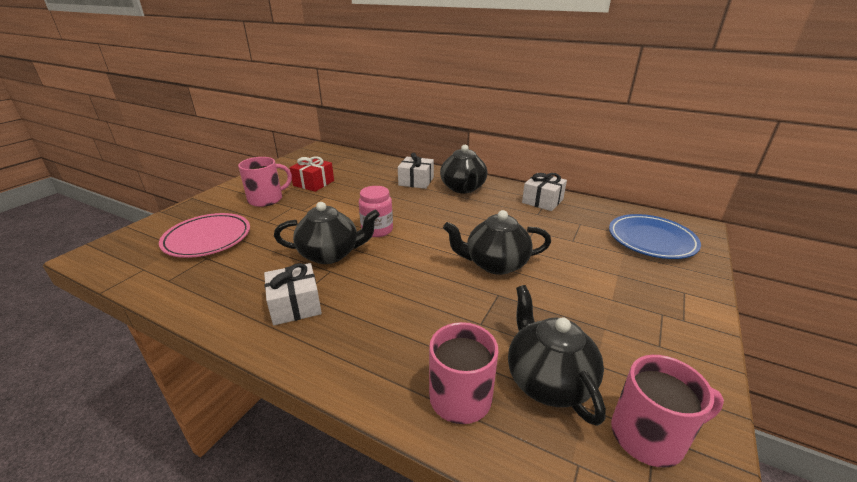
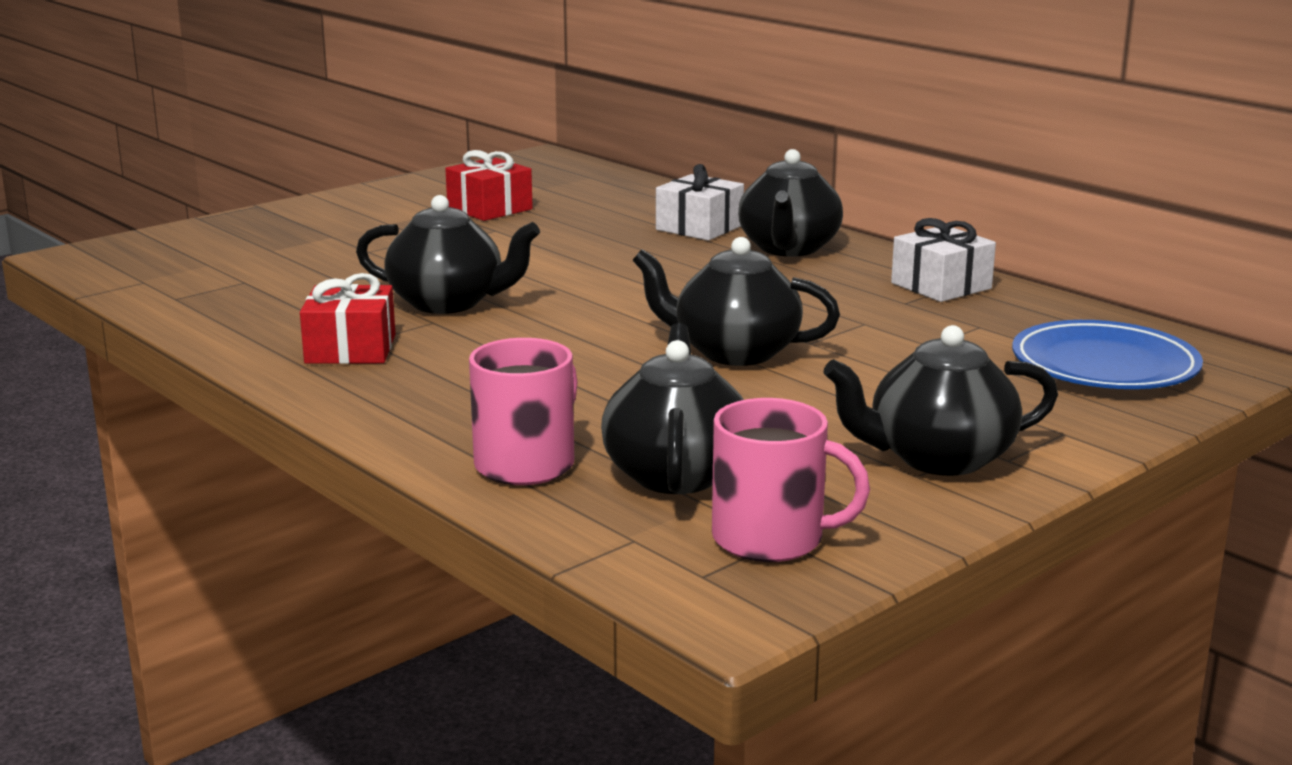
camera: 20 degrees right, 10 degrees down
pink plate [159,213,250,258] -> none
pink mug [238,157,292,207] -> none
white gift [264,263,322,325] -> red gift [300,273,395,364]
pink jar [359,186,393,237] -> none
none -> black teapot [823,325,1058,476]

